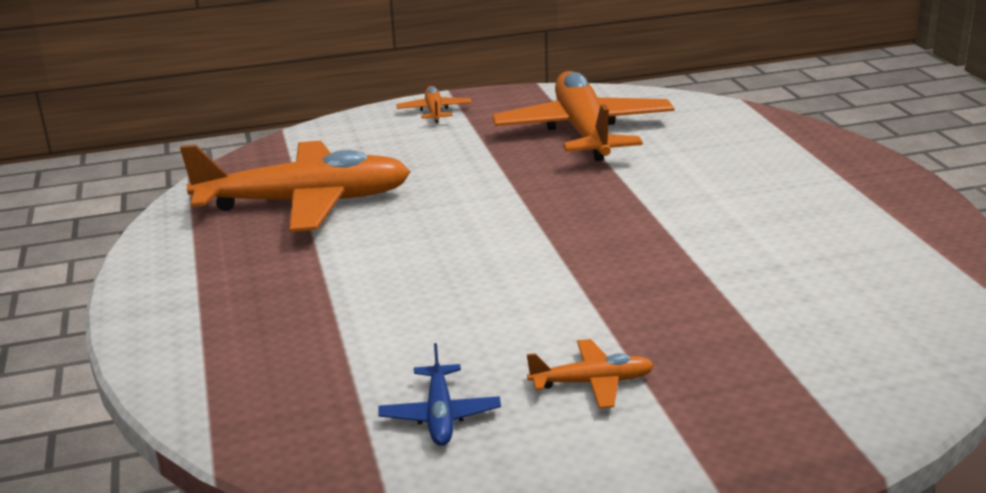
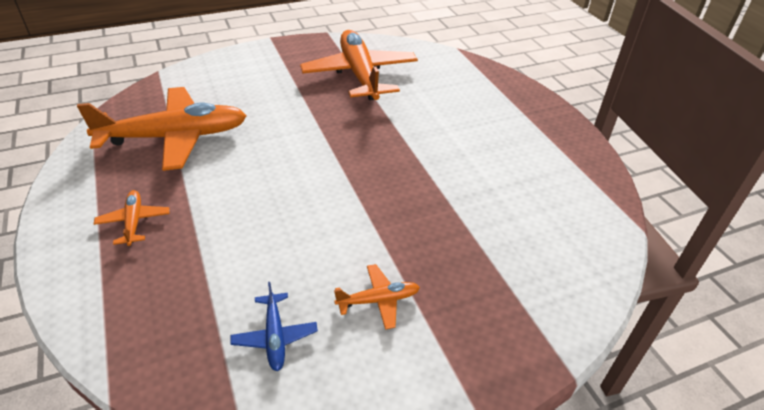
camera: 10 degrees left, 15 degrees up
orange plane [396,86,472,123] -> orange plane moved to [94,190,170,246]

